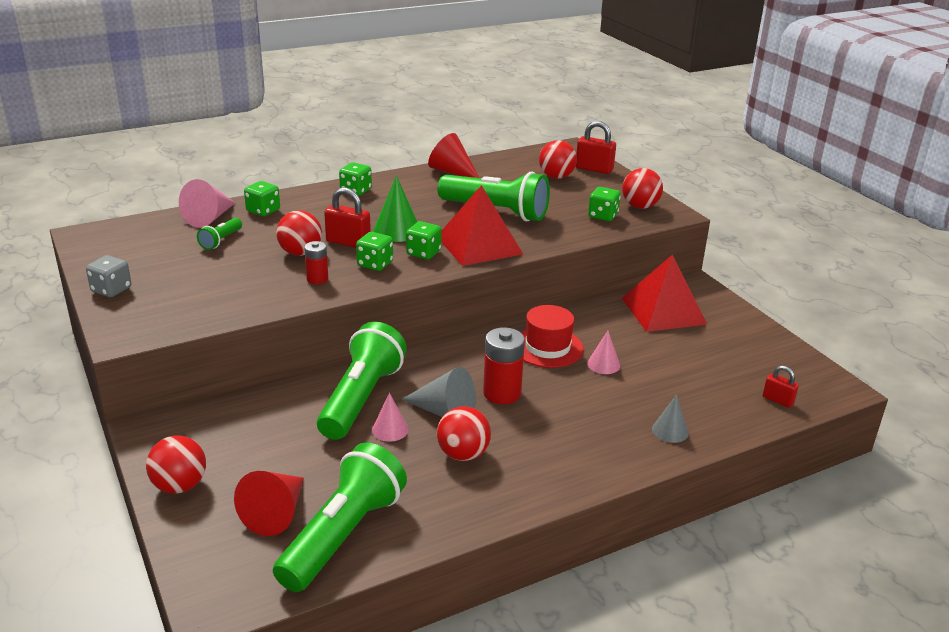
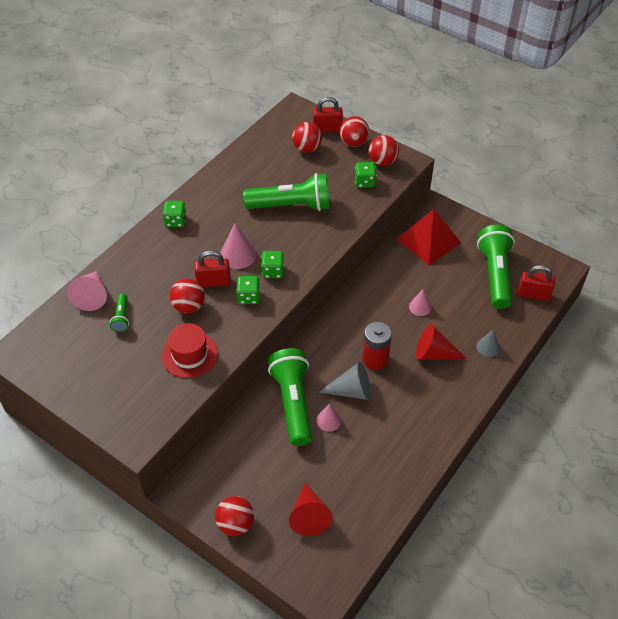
camera: 25 degrees left, 20 degrees up
grey dice [86,255,132,297] -> none
green dice [244,181,280,216] -> none
green flashlight [273,442,407,592] -> green flashlight moved to [477,225,515,309]
red battery [304,241,328,284] -> none
green cone [373,175,417,242] -> pink cone [220,223,257,269]
red cone [428,133,479,178] -> red cone moved to [416,324,467,360]
red ball [437,406,491,461] -> red ball moved to [340,116,369,147]
red pyramid [441,185,523,266] -> none
red hat [521,305,584,368] -> red hat moved to [162,323,218,378]
red padlock [763,365,799,408] -> red padlock [518,265,555,301], size x1.61

